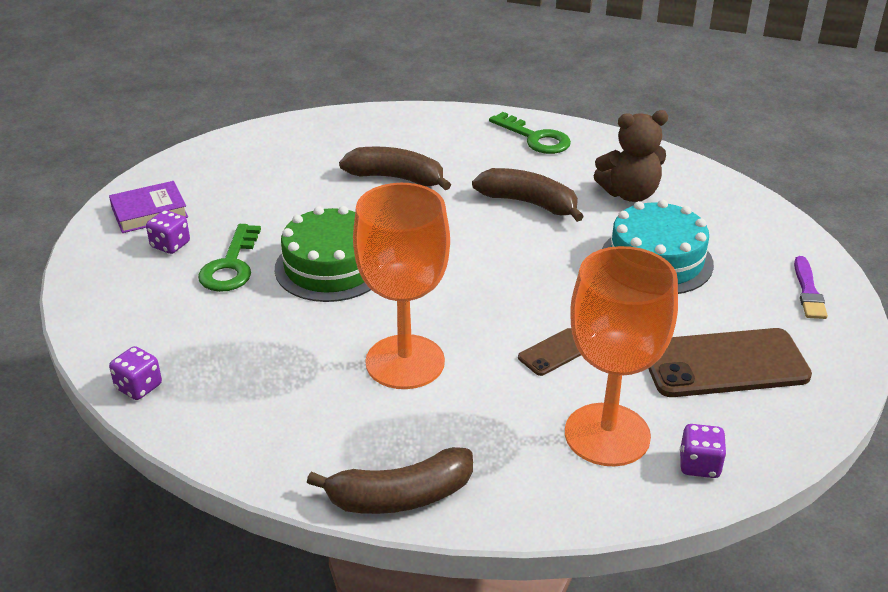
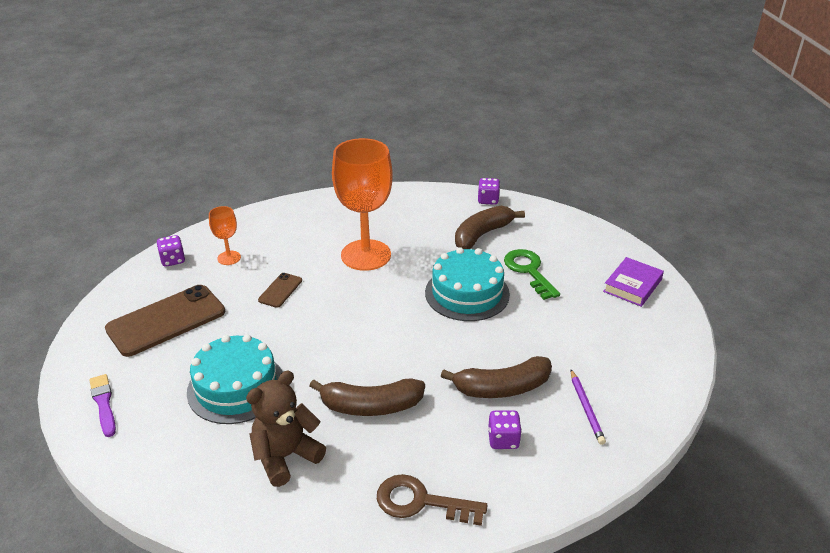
camera: 150 degrees right, 0 degrees up
purple dice [146,210,190,254] -> purple dice moved to [488,410,522,449]
green cake [275,206,371,302] -> turquoise cake [425,247,510,321]
brown banana [307,447,473,514] -> brown banana moved to [455,206,525,249]
green key [489,112,571,154] -> brown key [377,474,488,526]
orange goblet [565,246,678,466] -> orange goblet [209,206,241,265], size x0.46
none -> purple pencil [571,370,606,445]

